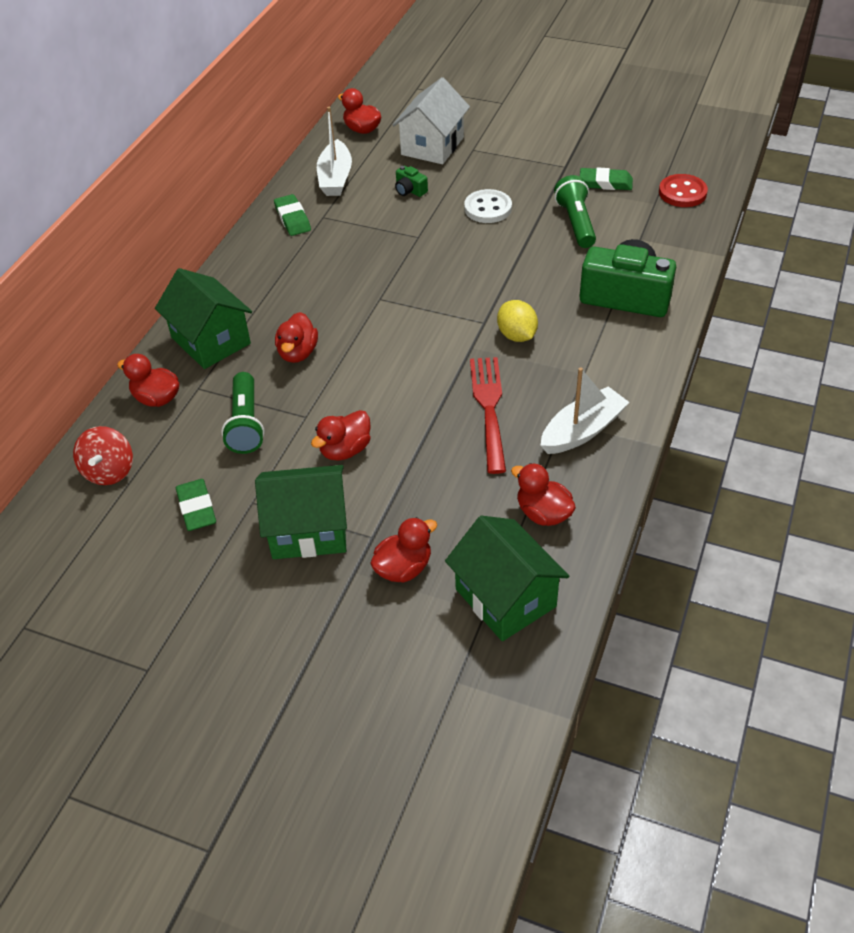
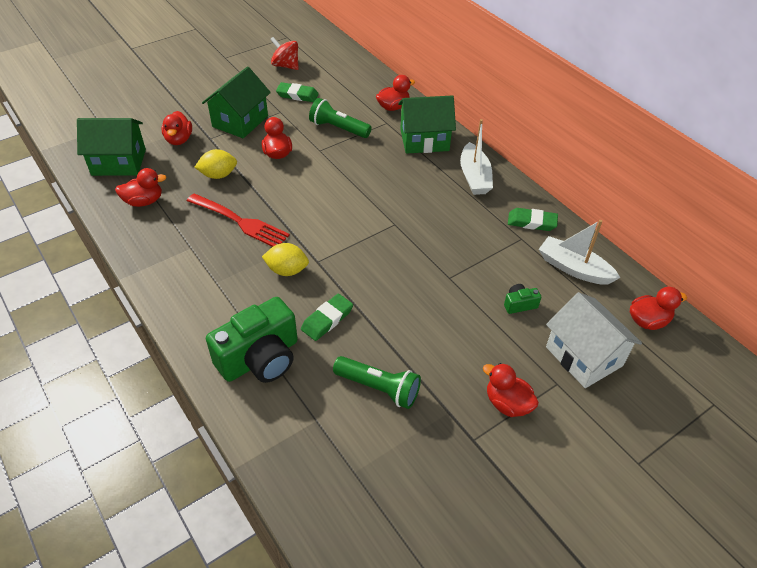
camera: 120 degrees right, 0 degrees up
red spinning top [73,426,133,485] -> red spinning top moved to [270,37,299,70]
red duck [275,312,318,363] -> red duck moved to [483,363,539,417]
white button [464,189,512,223] -> none
white boat [540,367,629,454] -> white boat moved to [460,119,493,195]
green eraser [580,167,633,190] -> green eraser moved to [301,294,353,341]
red button [659,174,708,207] -> none
none -> yellow lemon [194,149,237,179]

